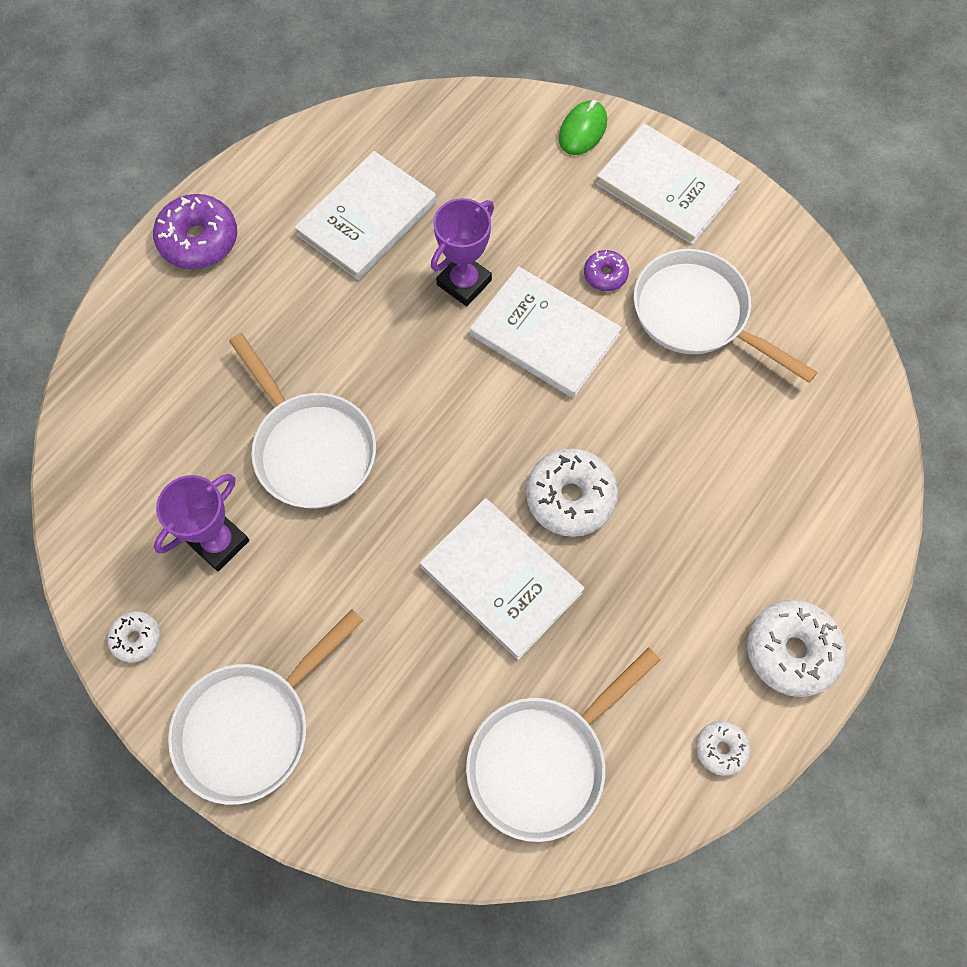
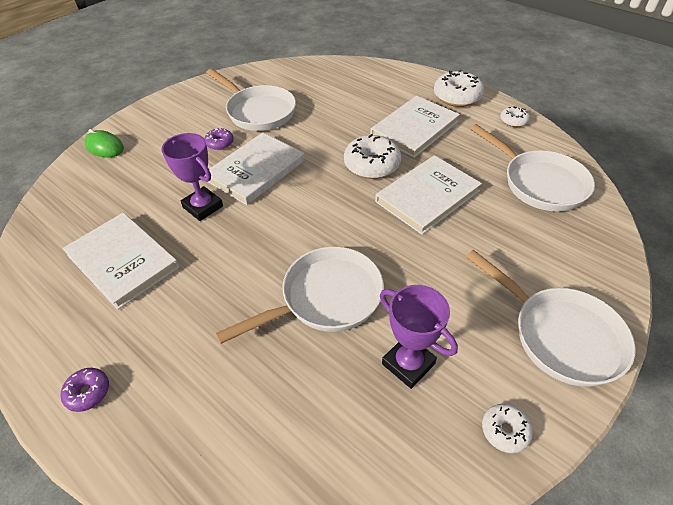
camera: 85 degrees left, 20 degrees down
purple donut [153,194,237,269] -> purple donut [60,368,109,412], size x0.54
white book [596,123,740,244] -> white book moved to [370,96,460,158]
white pan [634,249,817,383] -> white pan turned 90 degrees counterclockwise [206,69,296,131]

